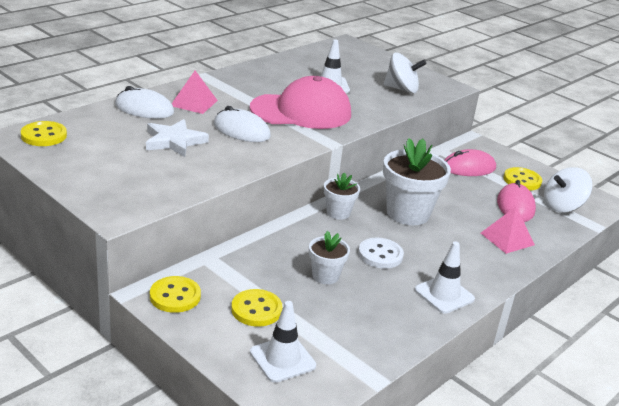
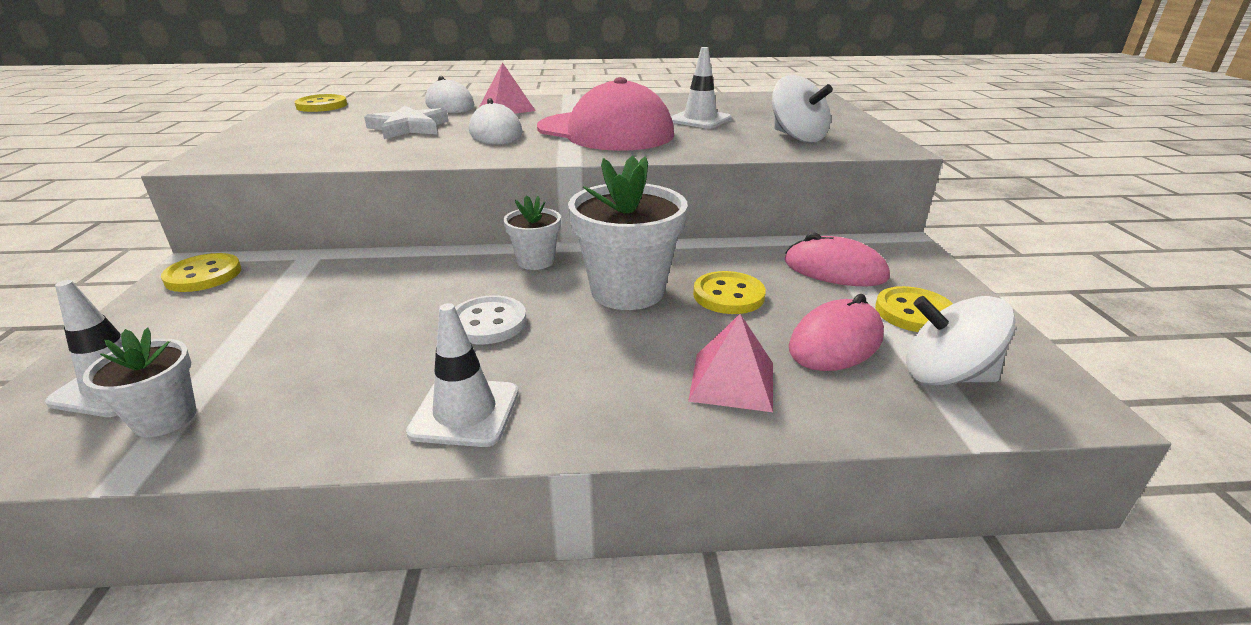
camera: 45 degrees right, 0 degrees up
yellow button [231,289,282,327] -> yellow button moved to [693,271,766,314]
white flower pot [309,231,350,284] -> white flower pot moved to [83,328,196,437]

